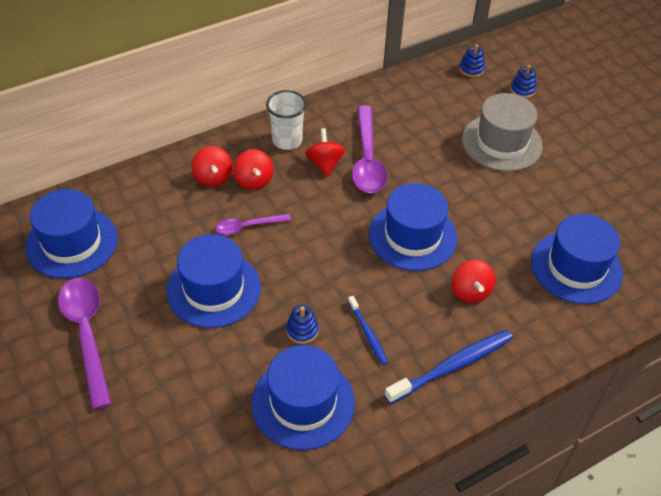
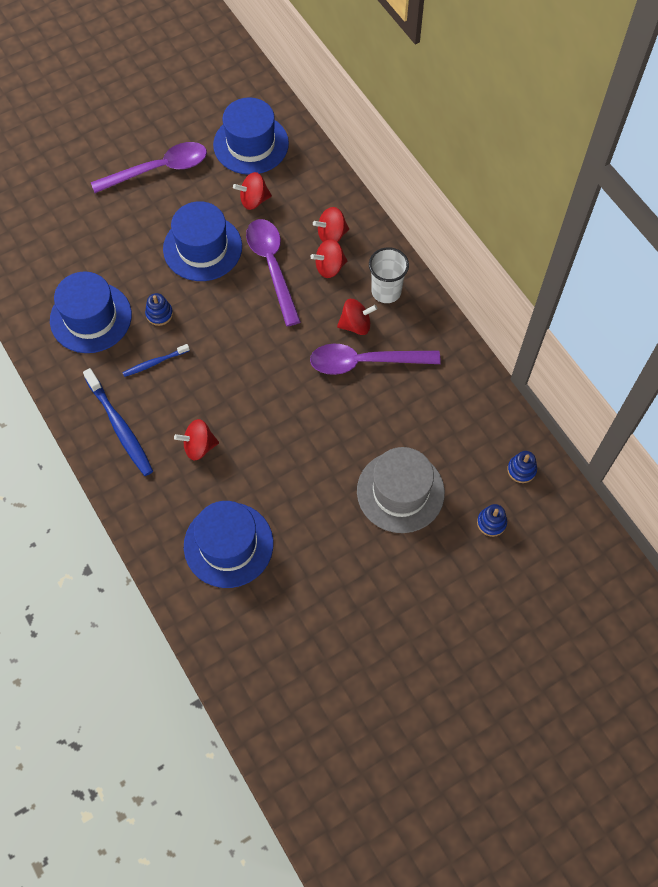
camera: 90 degrees right, 15 degrees up
purple spoon [216,214,291,235] -> purple spoon [246,219,301,326], size x1.81
blue hat [369,183,458,271] -> none
none -> red spinning top [233,172,272,210]

